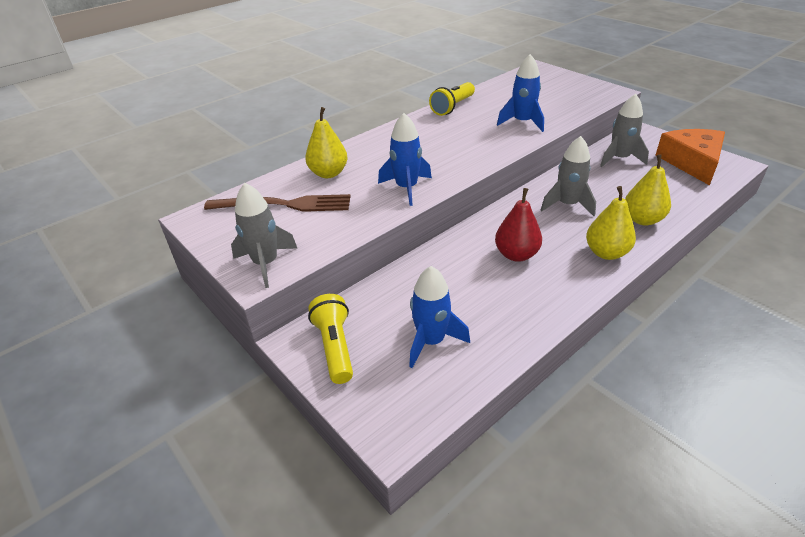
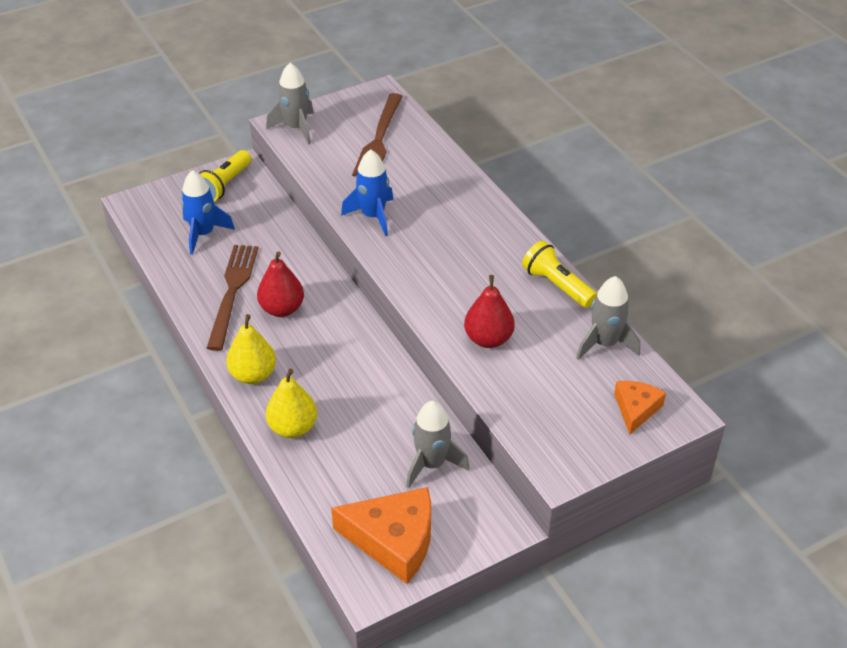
camera: 100 degrees right, 5 degrees up
yellow pear [305,107,348,178] -> none
yellow flashlight [308,294,353,384] -> yellow flashlight turned 120 degrees clockwise [199,150,252,201]
blue rocket [497,54,544,132] -> red pear [464,275,515,348]
grey rocket [541,136,596,216] -> grey rocket moved to [576,276,640,360]
none -> brown fork [207,245,258,351]
none -> orange cheese [614,381,666,435]

